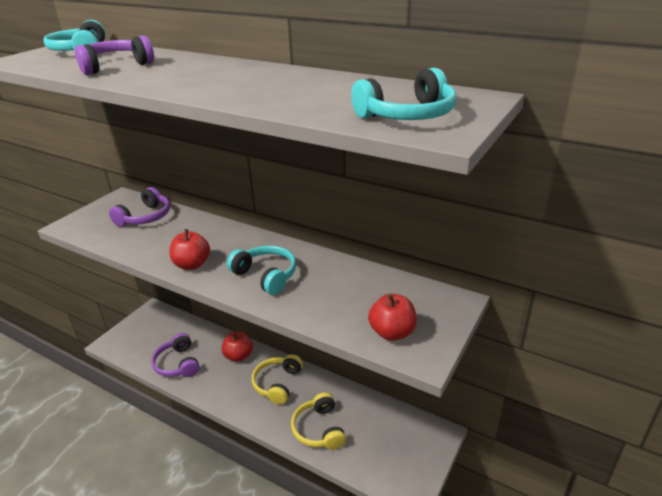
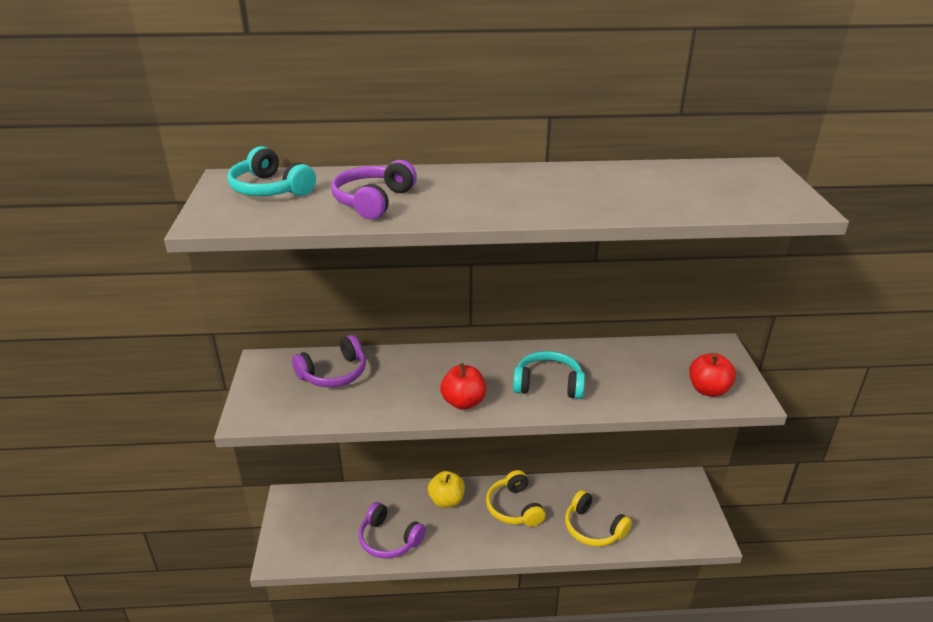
camera: 35 degrees left, 0 degrees up
purple headphones [109,187,170,227] -> purple headphones turned 60 degrees clockwise [292,335,366,387]
red apple [221,331,253,362] -> yellow apple [428,471,465,508]
turquoise headphones [351,68,456,120] -> none

